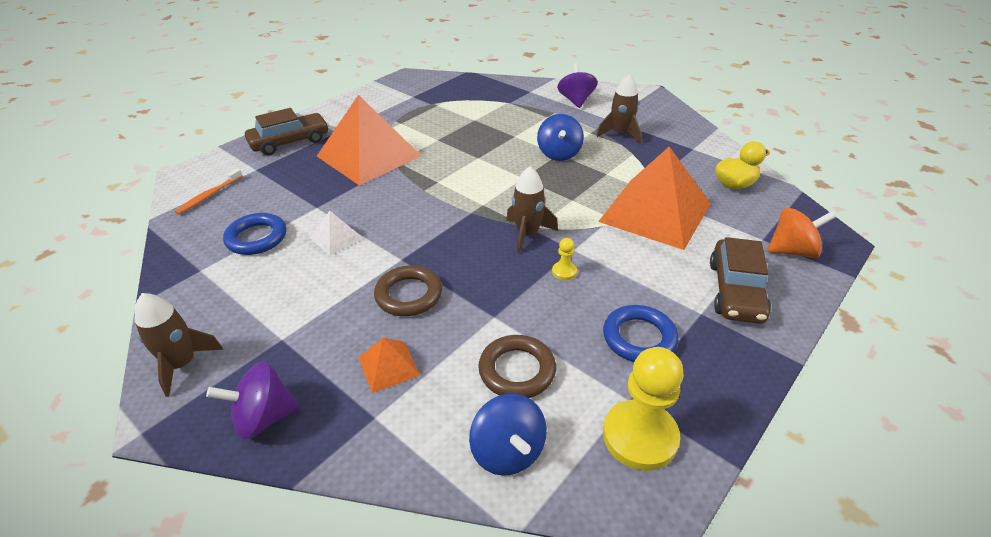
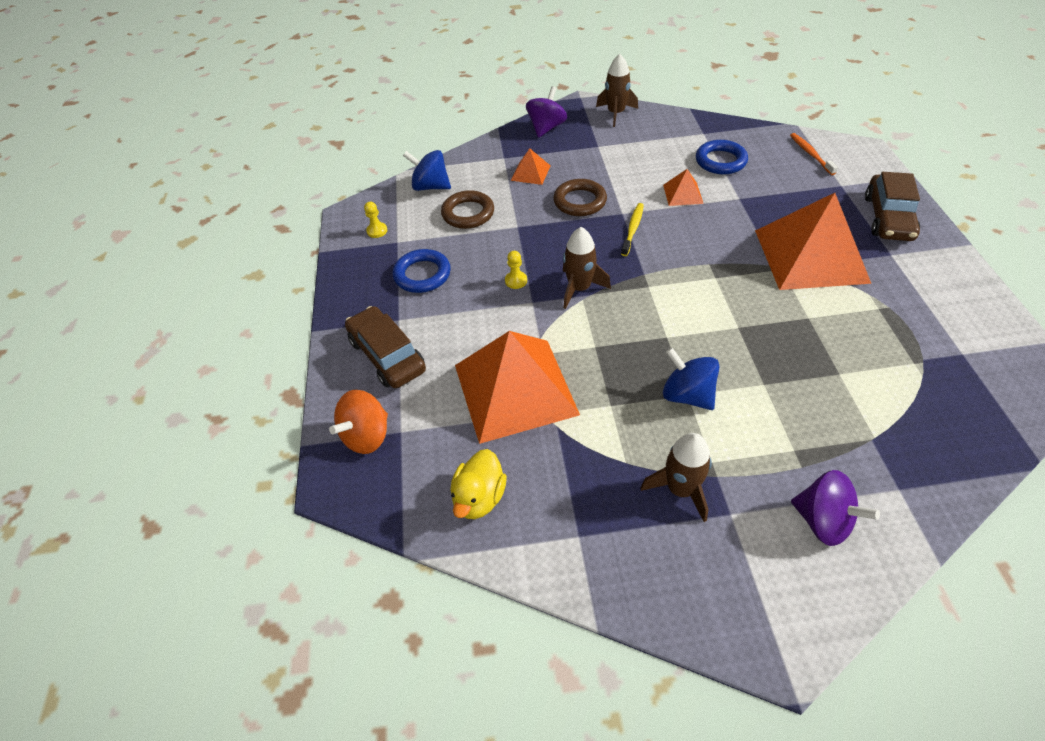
camera: 135 degrees right, 10 degrees up
white pyramid [309,211,363,255] -> orange pyramid [663,169,704,206]
yellow pawn [603,347,684,471] -> yellow pawn [364,202,387,238], size x0.44
none -> yellow toothbrush [621,203,644,256]

